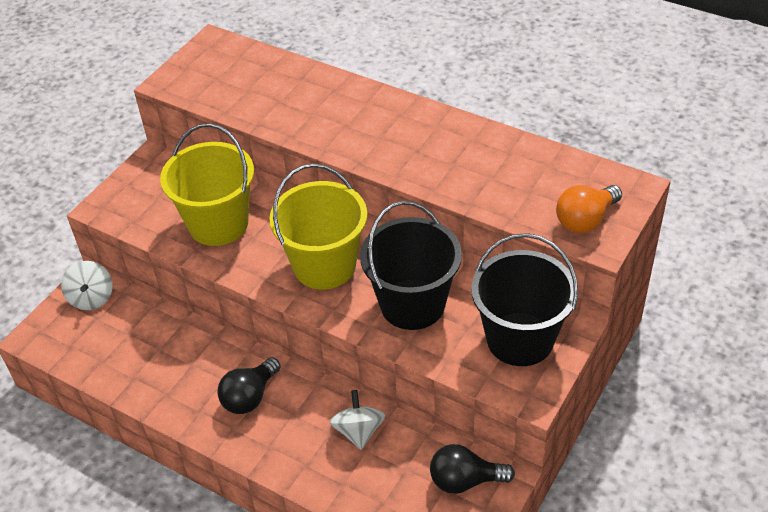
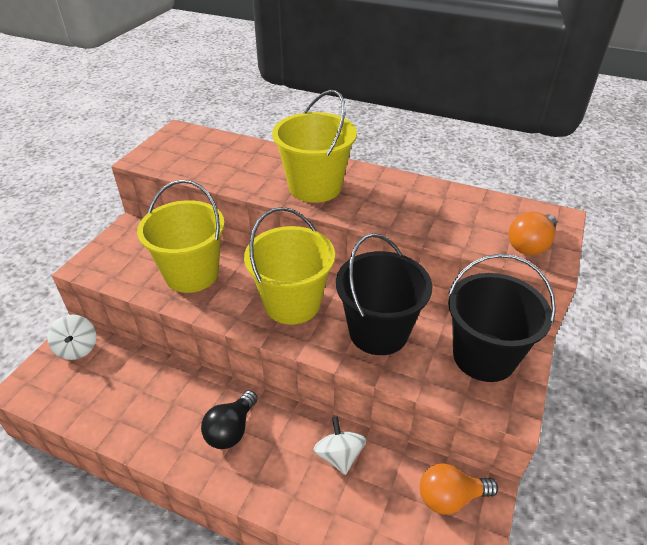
camera: 10 degrees left, 5 degrees down
black light bulb [430,444,515,494] -> orange light bulb [420,463,498,515]
none -> yellow bucket [272,90,357,203]

